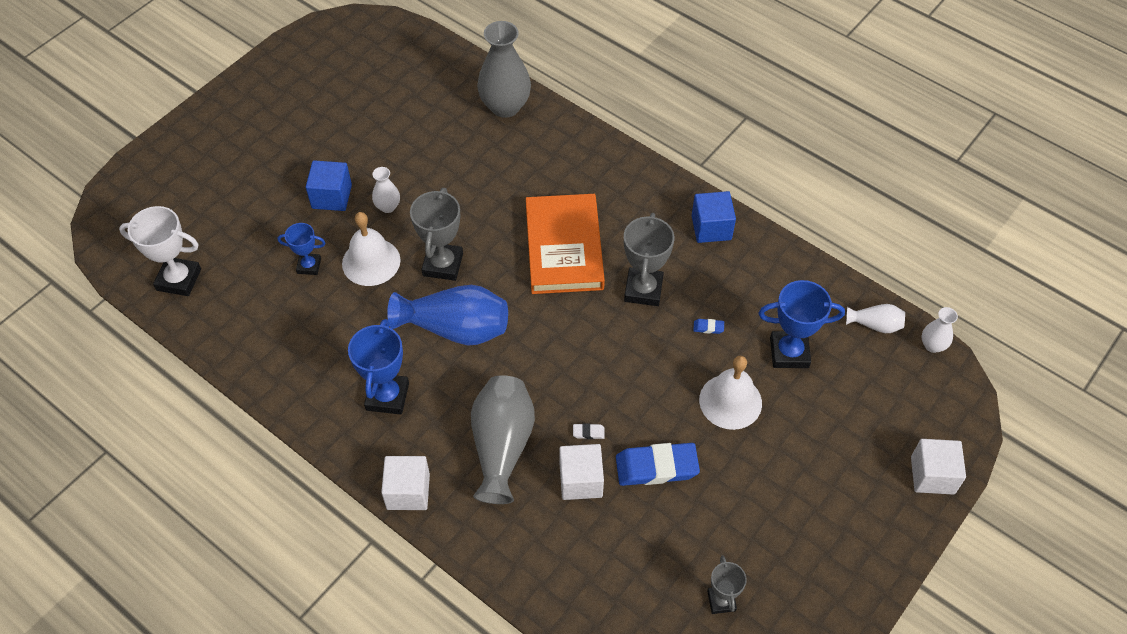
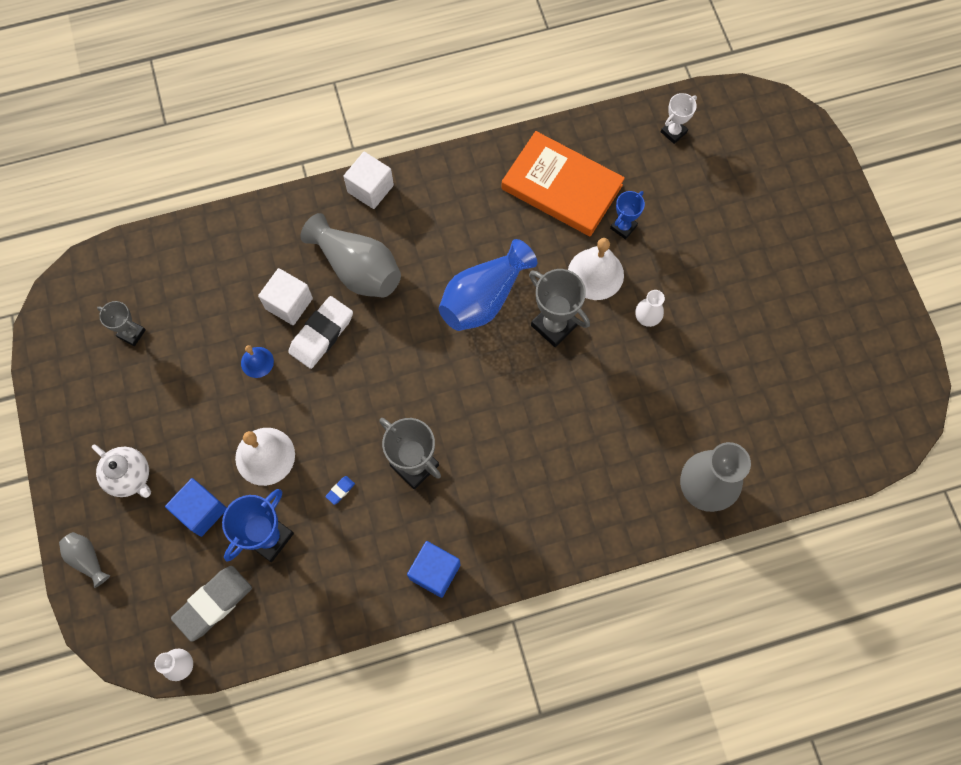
camera: 125 degrees right, 15 degrees up
white trophy [119,206,201,296] -> white trophy [661,93,697,144], size x0.60
blue cube [306,160,352,211] -> blue cube moved to [165,478,227,537]
blue trophy [348,319,409,415] -> none
orange book [526,194,605,294] -> orange book moved to [501,131,625,237]
white eraser [573,423,605,439] -> white eraser [288,296,353,369], size x2.47
blue eraser [616,443,700,486] -> blue bell [241,345,274,378]
white vase [846,304,905,333] -> none
white cube [911,439,966,495] -> grey vase [59,532,110,588]
none -> white teapot [92,444,151,498]
none -> grey eraser [171,566,252,642]

